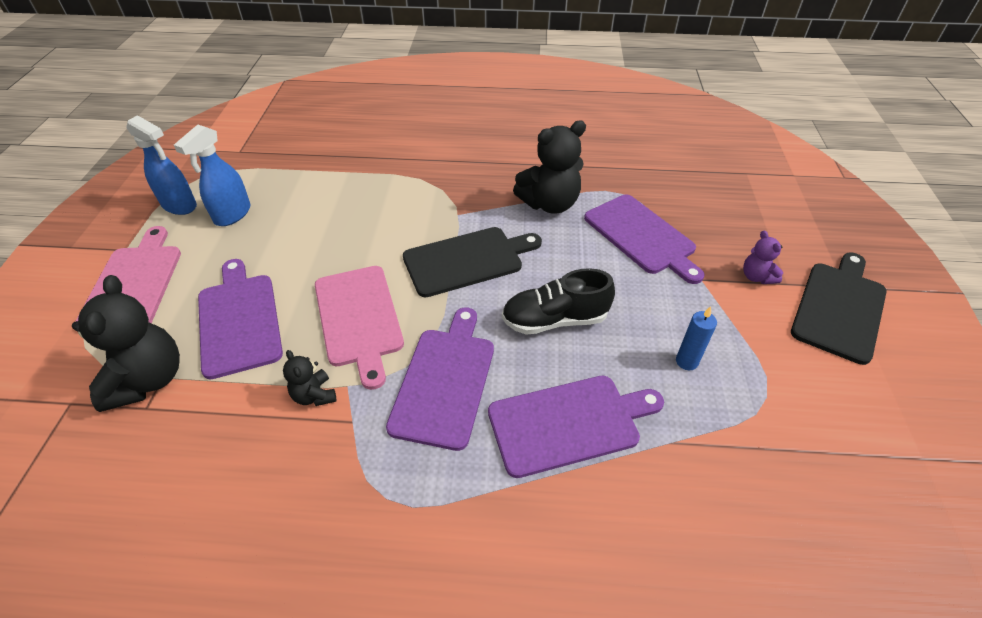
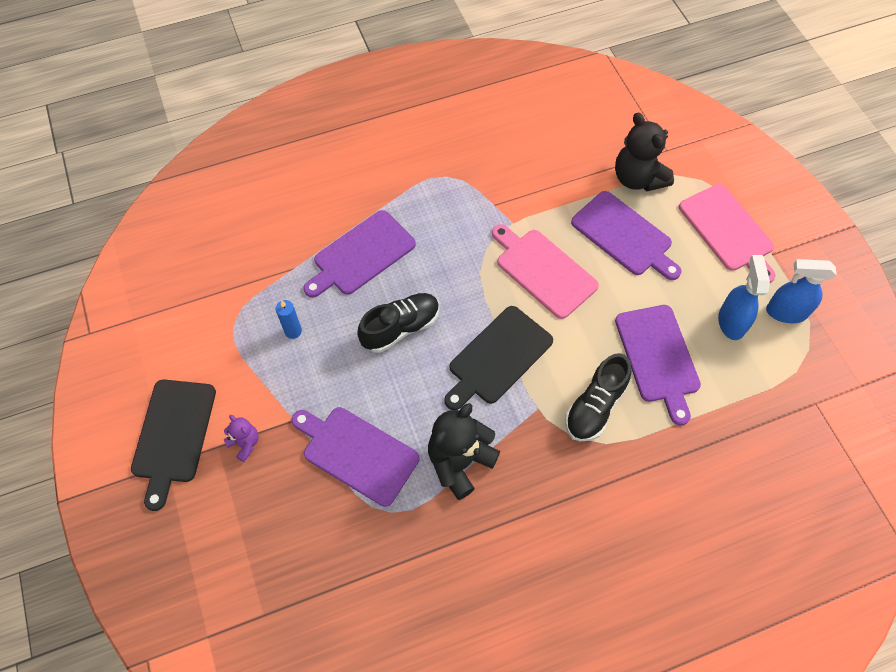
camera: 155 degrees right, 15 degrees up
black teddy bear [283,350,336,406] -> none
purple cutting board [386,308,494,451] -> purple cutting board moved to [615,305,701,425]
none -> black shoe [565,353,632,441]

